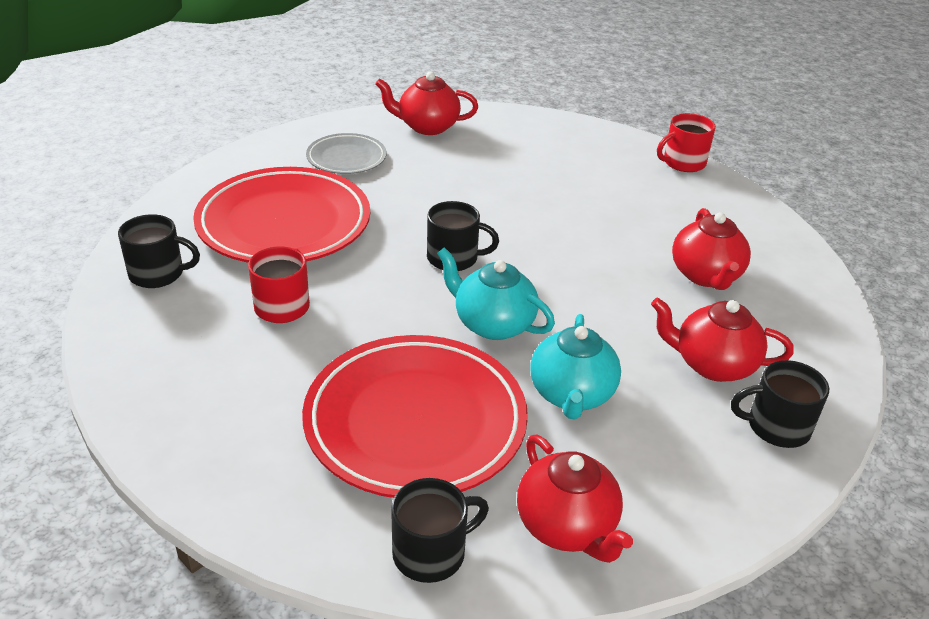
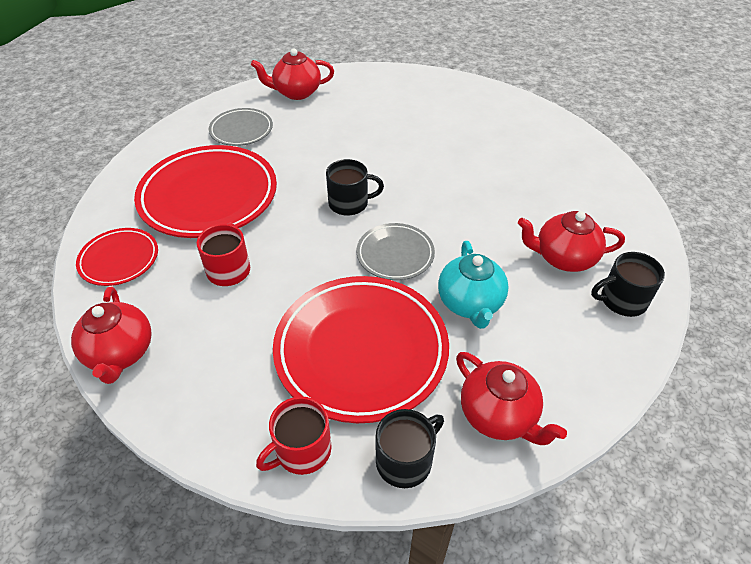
camera: 10 degrees left, 10 degrees up
black mug [118,214,200,288] -> red plate [76,228,158,286]
turquoise teapot [437,247,555,340] -> grey plate [357,223,435,280]
red mug [657,113,716,172] -> red mug moved to [256,396,332,475]
red teapot [672,208,751,290] -> red teapot moved to [71,287,152,384]

